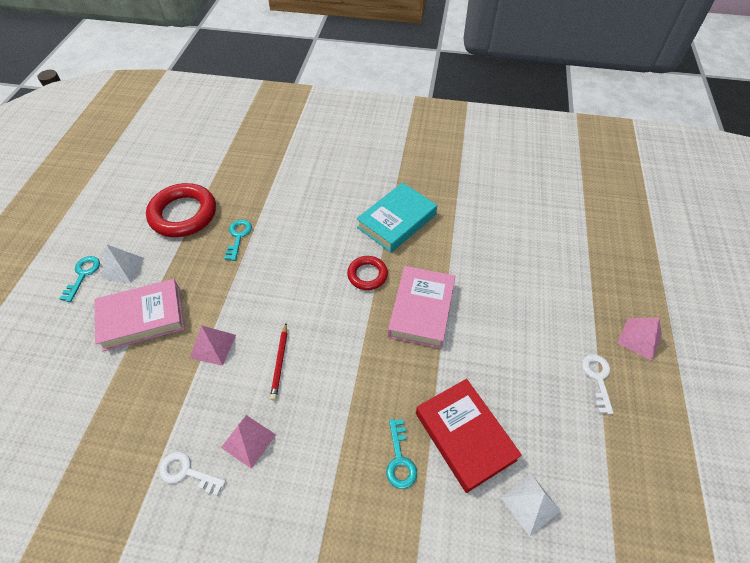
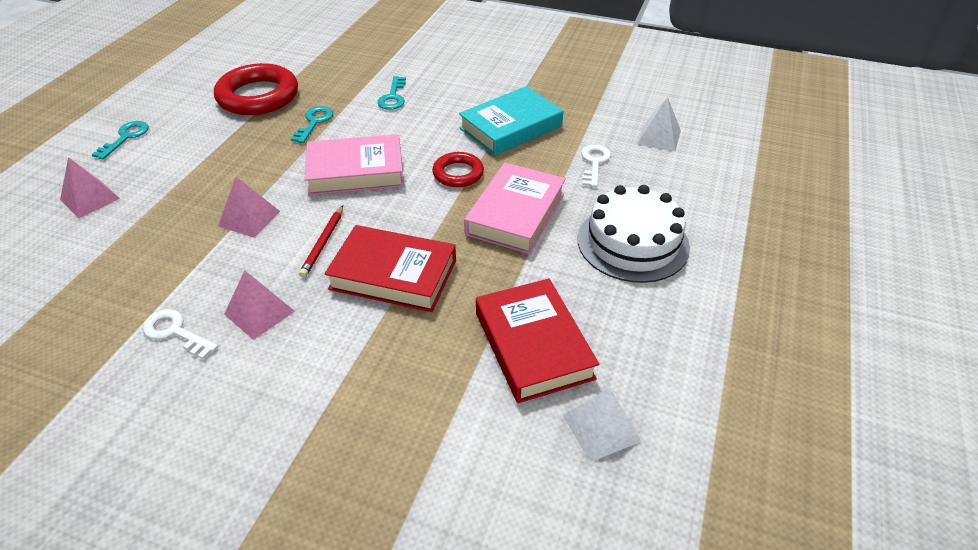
camera: 10 degrees right, 10 degrees down
pink book [94,279,185,352] -> pink book moved to [304,134,404,195]
white pyramid [101,244,144,283] -> white pyramid moved to [637,97,681,151]
turquoise key [386,419,417,489] -> turquoise key moved to [377,76,406,110]
white key [582,354,614,414] -> white key moved to [581,145,611,187]
pink pyramid [617,318,662,360] -> pink pyramid moved to [60,157,120,218]
none -> red book [324,225,456,312]
none -> white cake [578,185,690,283]

